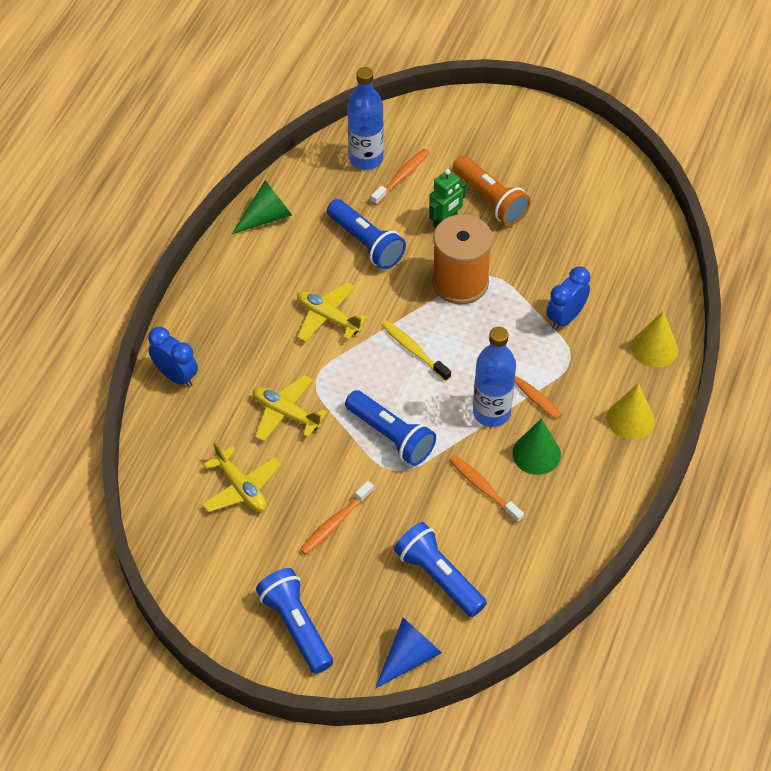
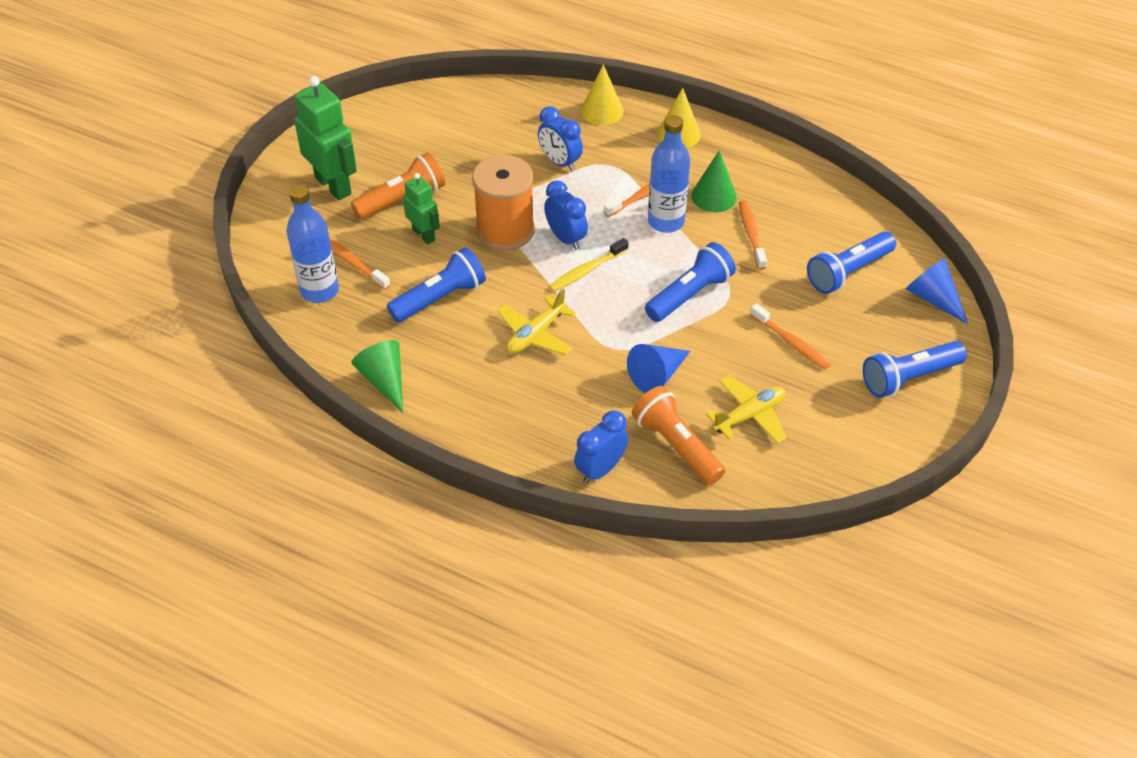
camera: 85 degrees left, 5 degrees down
yellow plane [253,375,327,441] -> blue cone [627,344,690,393]
orange toothbrush [449,455,524,523] -> orange toothbrush turned 120 degrees clockwise [739,200,767,270]
none -> green robot [294,76,357,200]
none -> blue clock [544,180,588,250]
none -> orange flashlight [632,386,725,485]

